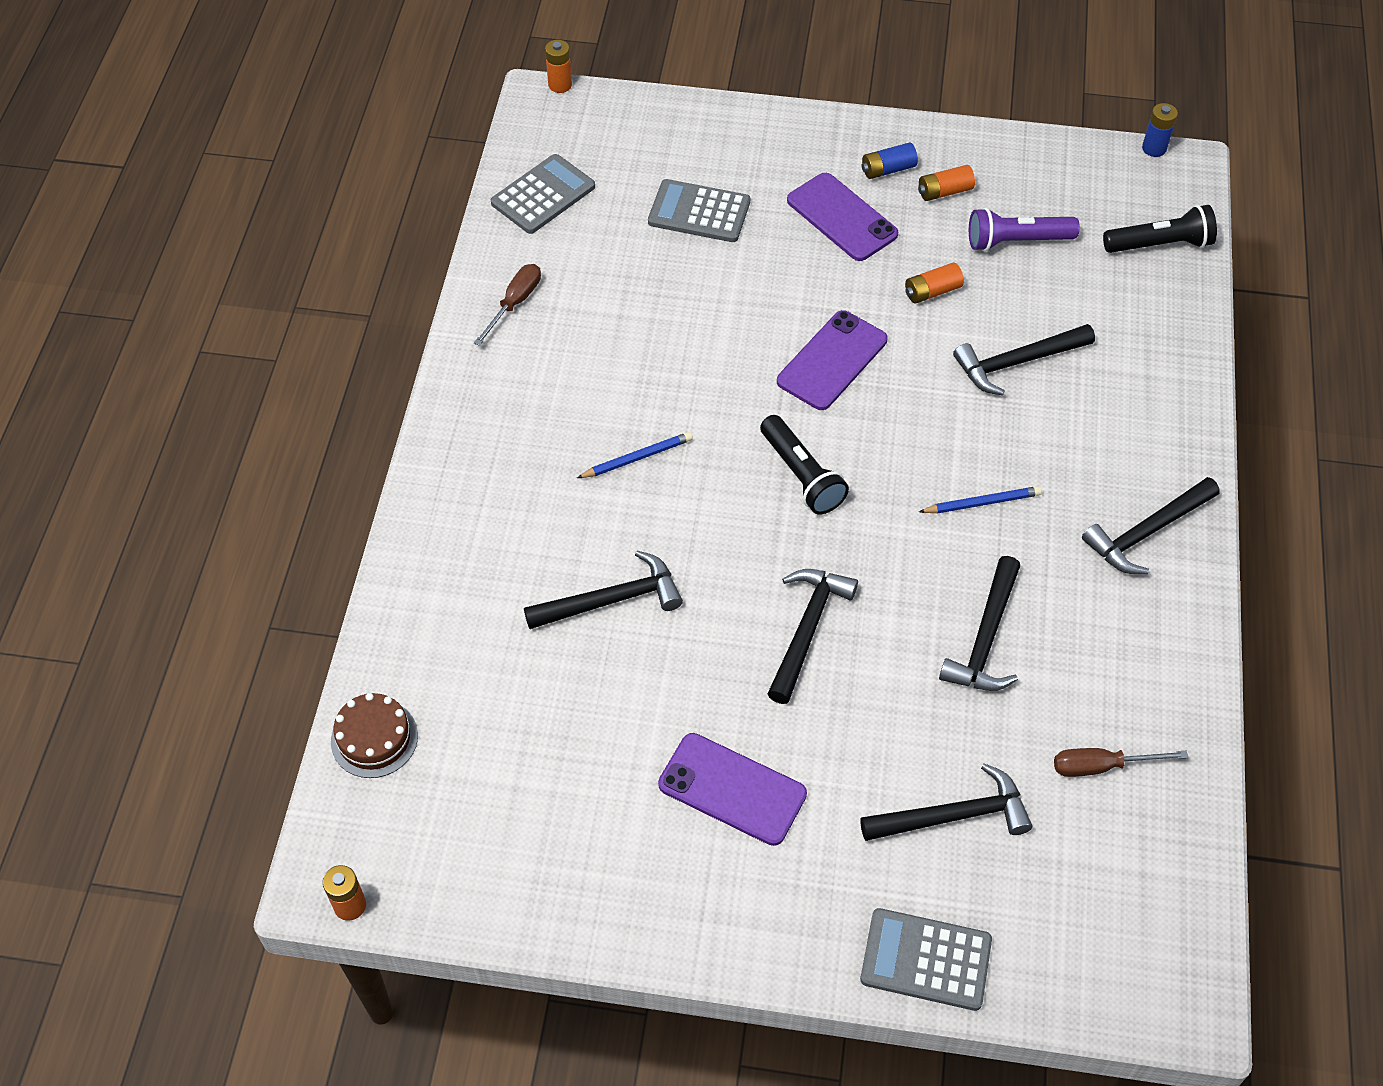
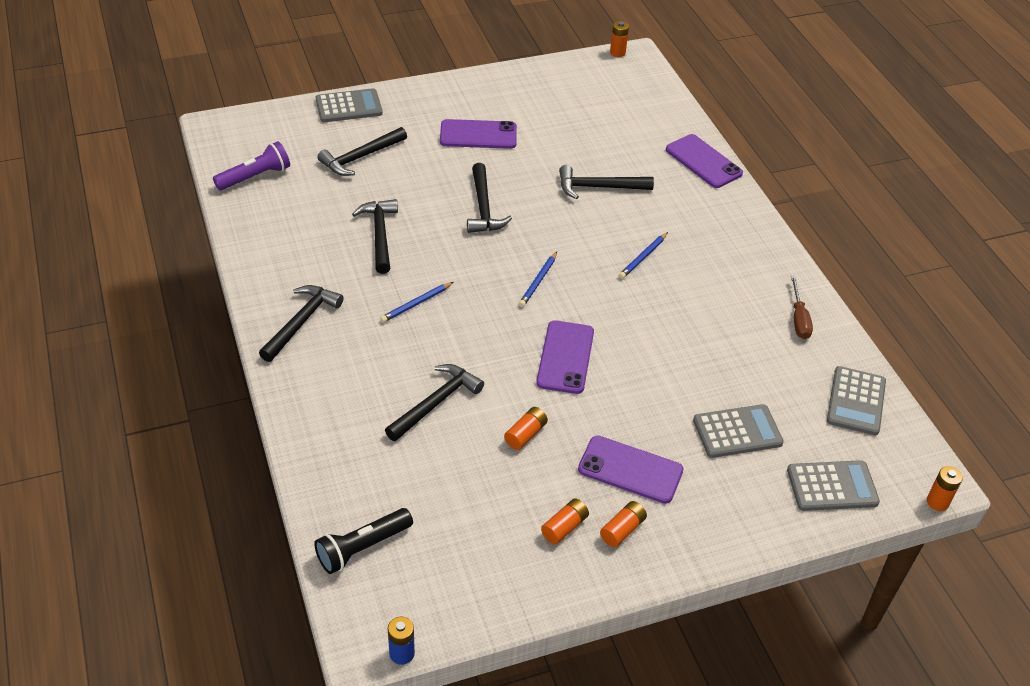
camera: 150 degrees right, 10 degrees down
brown cake [331,693,418,778] -> none
black hammer [524,551,683,629] -> black hammer turned 45 degrees clockwise [559,165,654,199]
black flashlight [760,415,849,515] -> blue pencil [519,252,557,307]
blue battery [862,143,918,179] -> orange battery [600,501,647,547]
purple flashlight [969,208,1080,251] -> purple flashlight moved to [213,141,290,191]
brown screwdriver [1054,748,1188,777] -> none
none -> purple phone [666,134,743,188]
none -> grey calculator [787,460,880,511]

